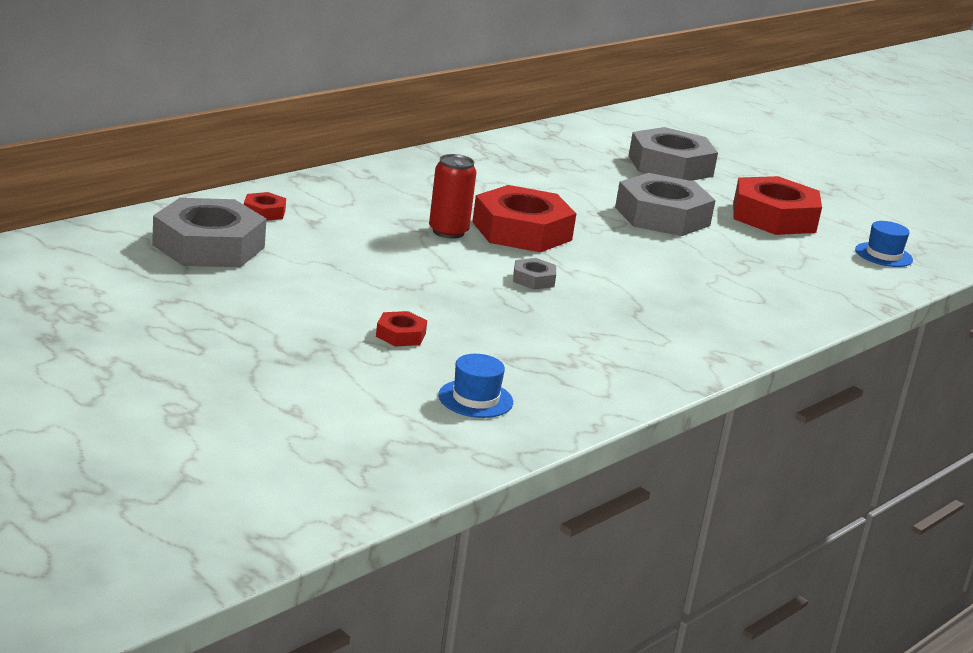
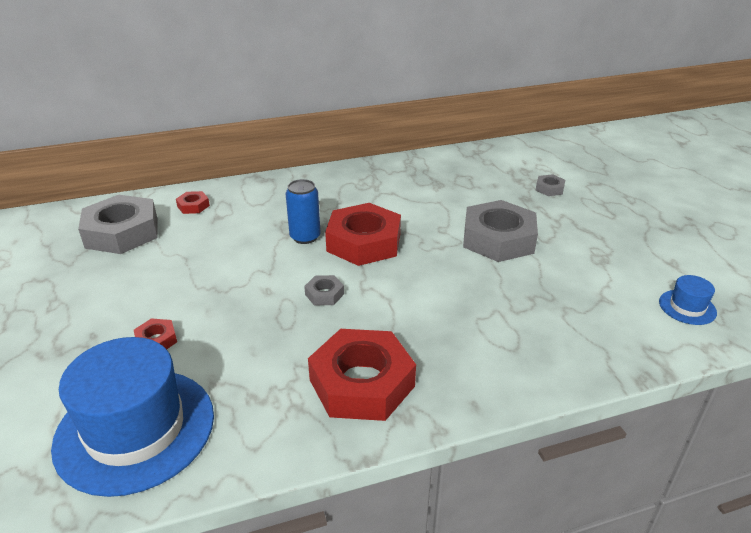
camera: 30 degrees right, 10 degrees up
red can [429,154,477,239] -> blue can [286,179,321,244]
blue hat [438,354,513,418] -> blue hat [51,337,214,497], size x2.30
grey nut [629,127,718,181] -> grey nut [535,174,565,196], size x0.44
red nut [733,176,822,235] -> red nut moved to [308,329,416,421]

